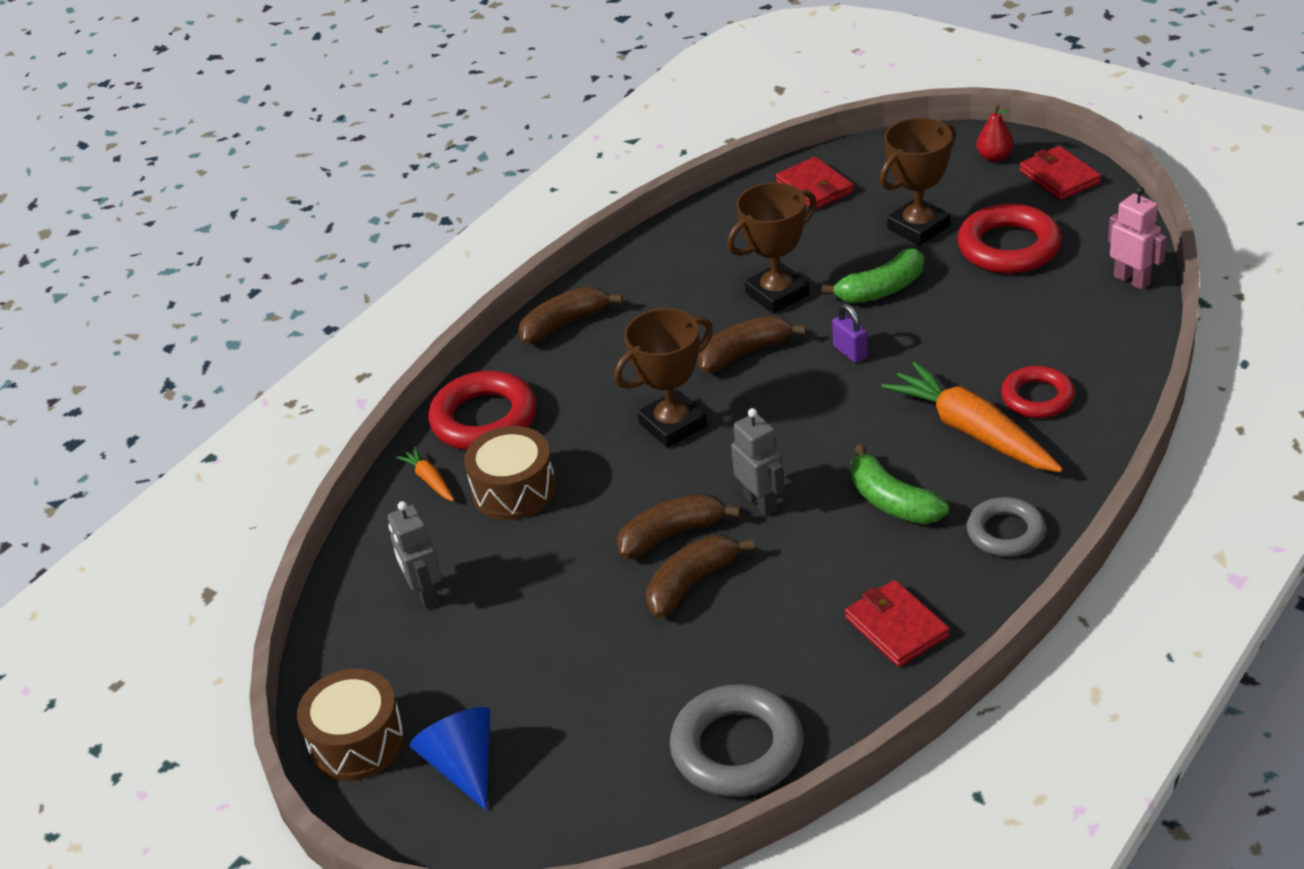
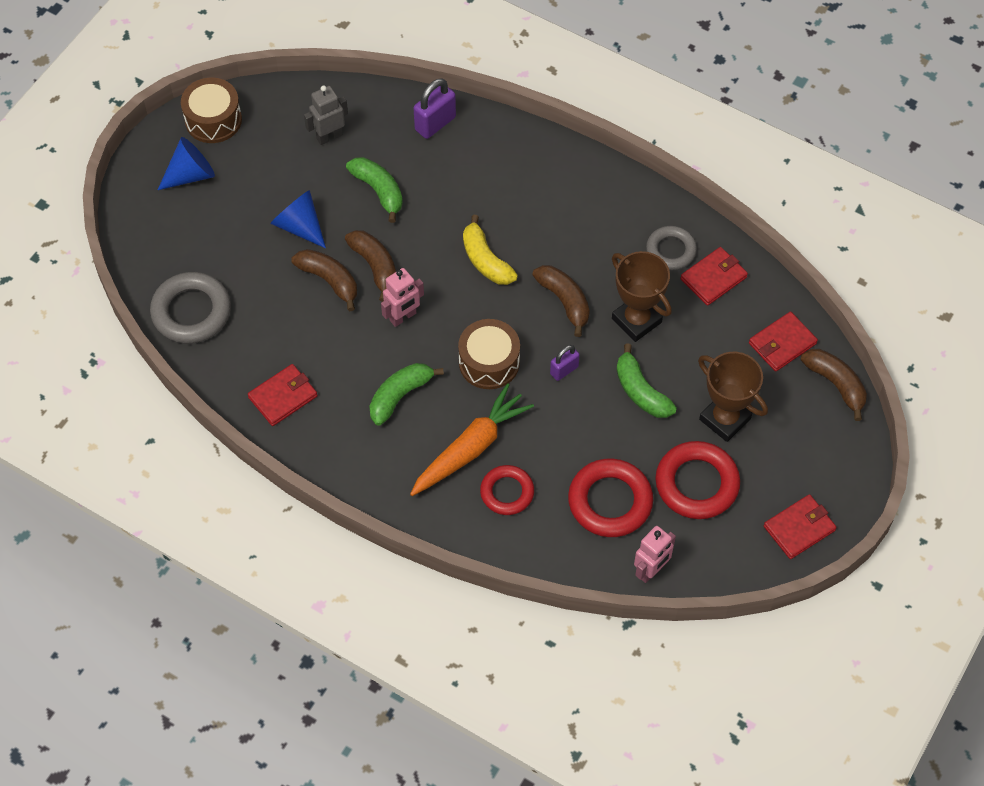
camera: 80 degrees right, 20 degrees up
orange carrot [396,447,454,501] -> purple padlock [414,78,456,139]
red ring [428,371,537,450] -> red ring moved to [568,458,653,537]
brown drum [464,426,556,520] -> brown drum moved to [458,319,520,389]
brown banana [518,286,622,344] -> brown banana moved to [801,349,867,421]
brown trophy [614,308,713,448] -> yellow banana [463,215,518,285]
grey robot [731,408,785,516] -> pink robot [381,268,424,327]
grey ring [966,497,1046,557] -> grey ring moved to [646,226,697,270]
red pear [976,105,1014,162] -> none
none -> blue cone [270,190,326,248]
none -> green banana [346,157,403,223]
none -> red wallet [680,247,748,306]

